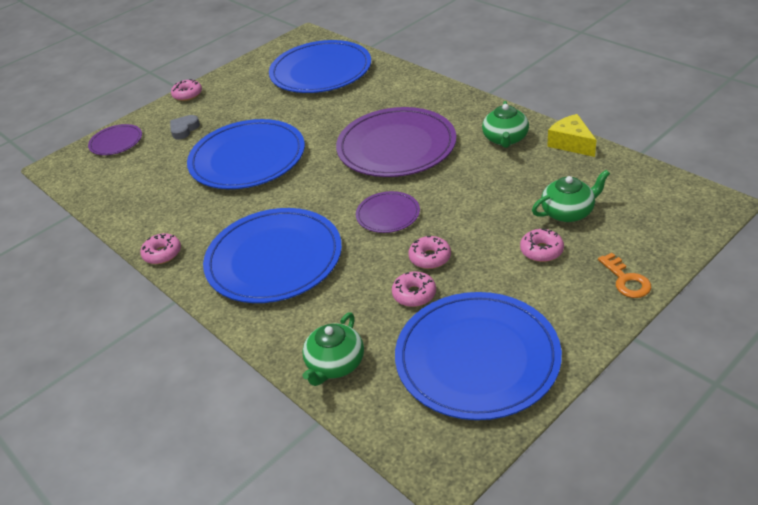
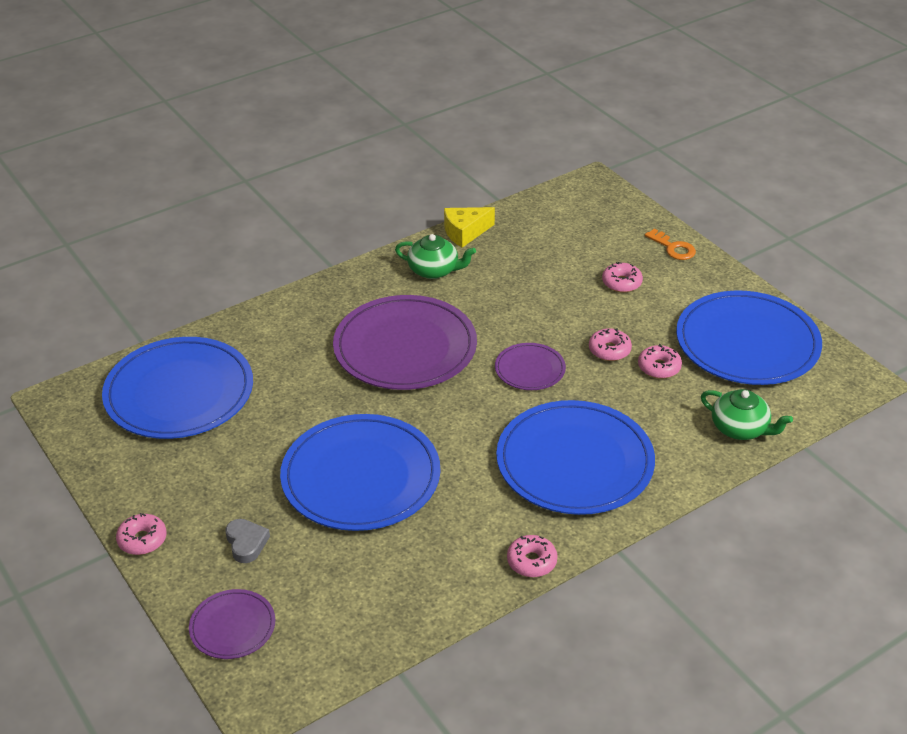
camera: 85 degrees left, 0 degrees up
grey heart [170,115,200,140] -> grey heart turned 150 degrees counterclockwise [225,519,270,563]
green teapot [532,170,610,222] -> none
orange key [598,253,651,298] -> orange key turned 60 degrees clockwise [645,229,696,260]

